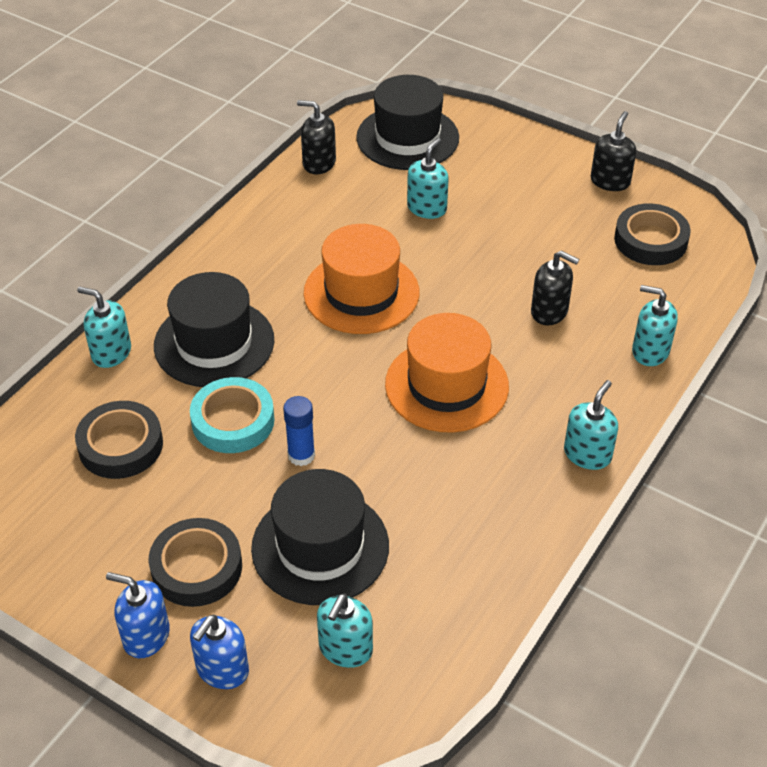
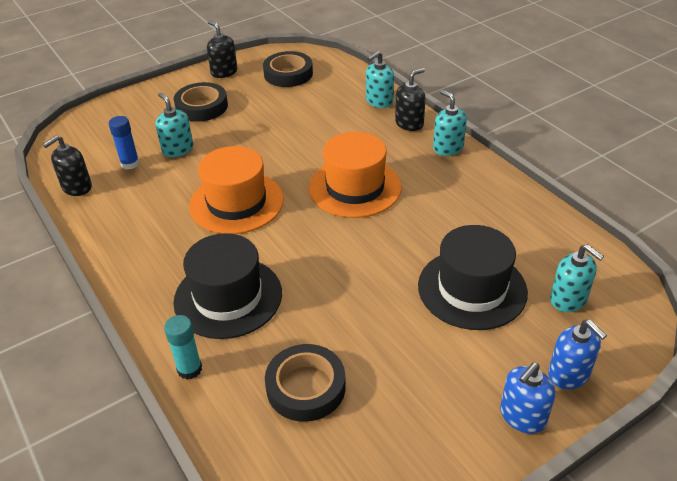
camera: 65 degrees left, 5 degrees down
turquoise soap dispenser [77,286,131,368] -> turquoise glue stick [164,315,202,379]
black tape [149,518,242,607] -> black tape moved to [174,82,228,122]
turquoise tape [190,377,274,453] -> none
blue glue stick [283,396,315,466] -> blue glue stick moved to [109,116,139,170]
black hat [356,75,459,170] -> none
black soap dispenser [531,251,579,325] -> black soap dispenser moved to [395,68,426,131]

